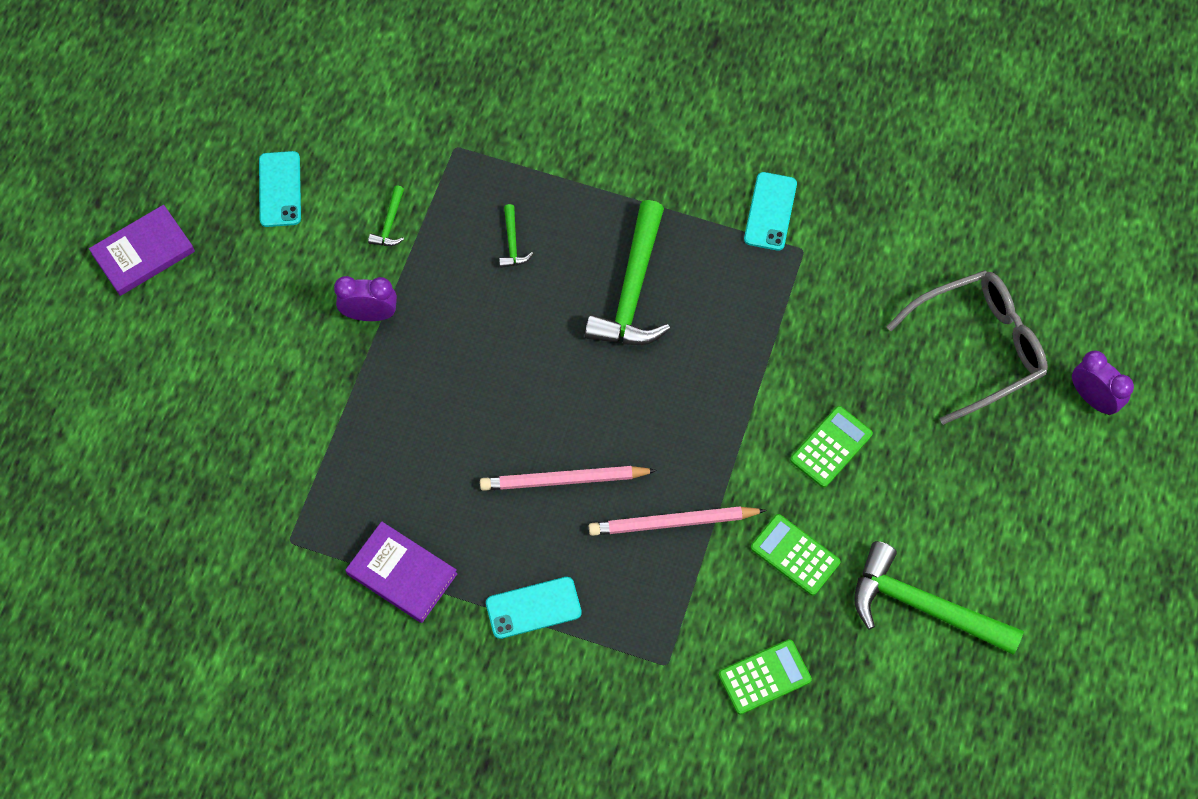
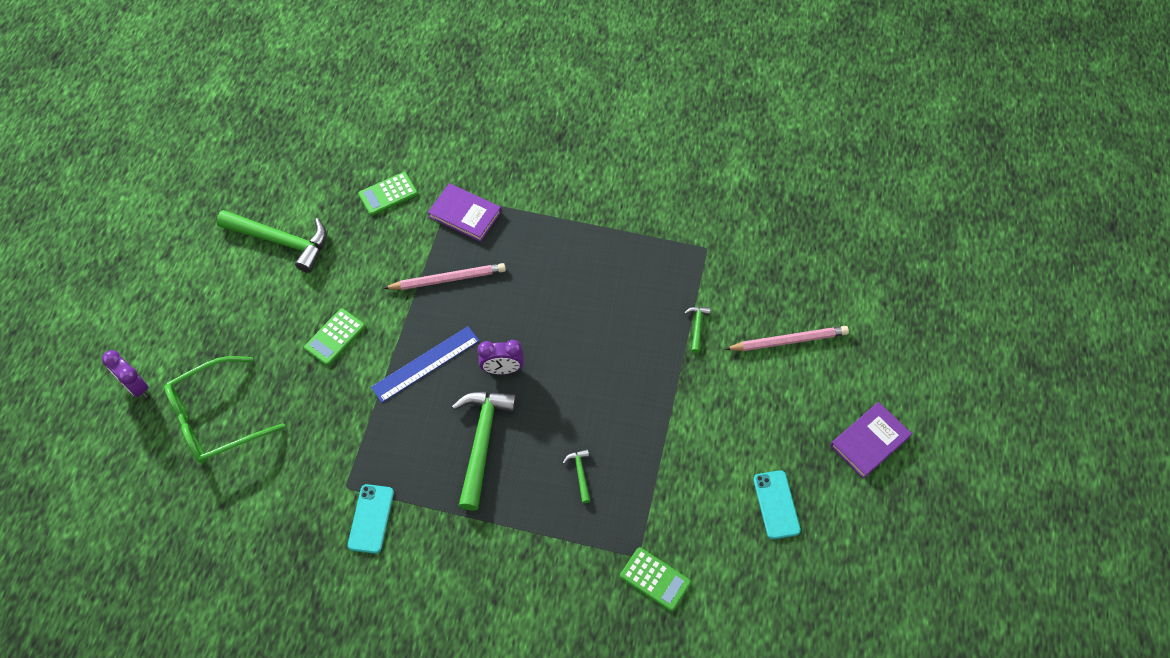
camera: 175 degrees right, 5 degrees down
purple clock [334,276,397,321] -> purple clock moved to [478,340,524,374]
purple book [346,521,458,623] -> purple book moved to [428,183,501,242]
green hammer [368,185,404,246] -> green hammer moved to [684,307,710,353]
pink pencil [480,466,657,491] -> pink pencil moved to [725,326,849,351]
turquoise phone [486,577,582,639] -> none
green calculator [751,514,840,596] -> green calculator moved to [620,547,691,611]
grey glasses [886,270,1048,425] -> green glasses [164,356,285,464]
none -> blue ruler [371,326,480,403]

